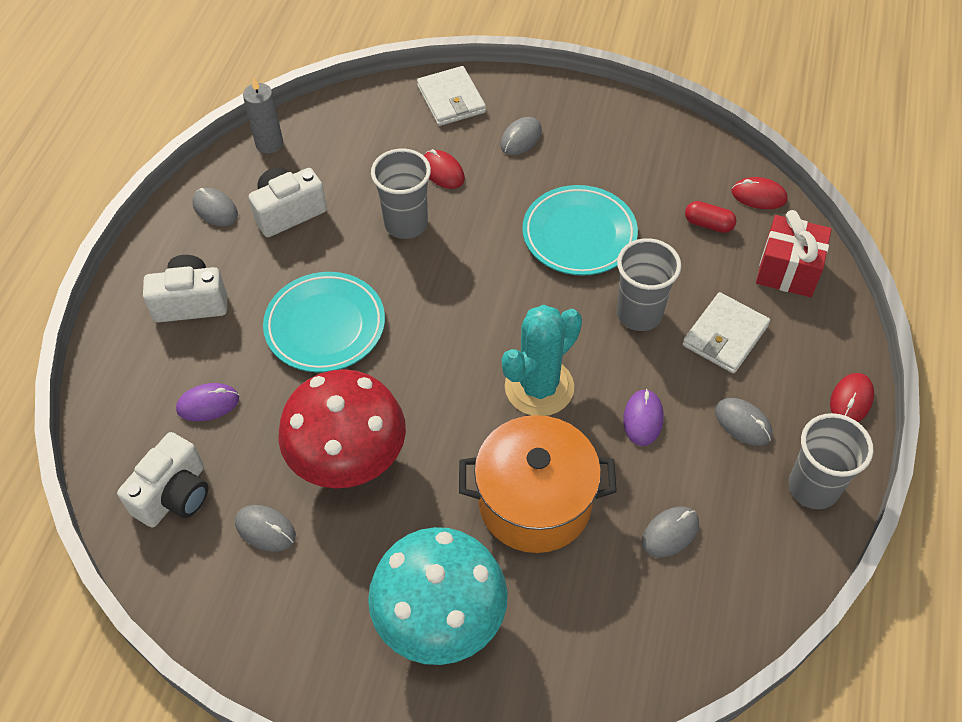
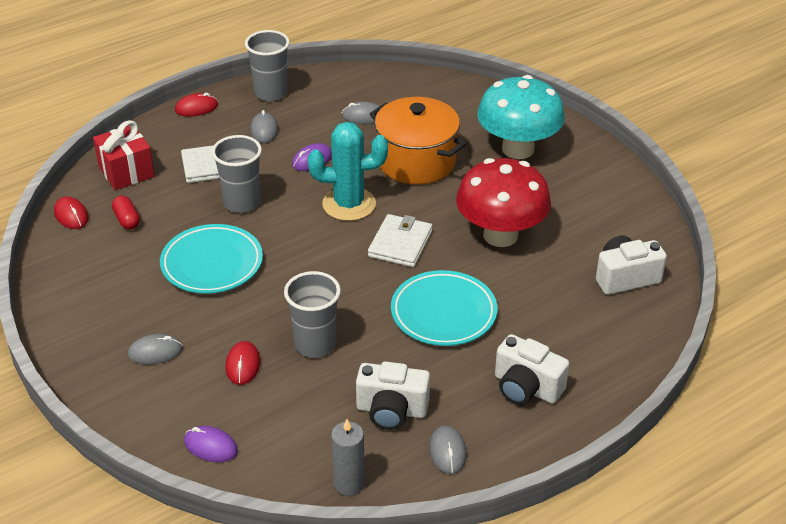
camera: 140 degrees left, 15 degrees down
purple mouse [176,383,239,421] -> purple mouse moved to [184,426,238,462]
grey mouse [235,505,296,552] -> none
white wallet [417,66,486,126] -> white wallet moved to [368,214,432,267]

